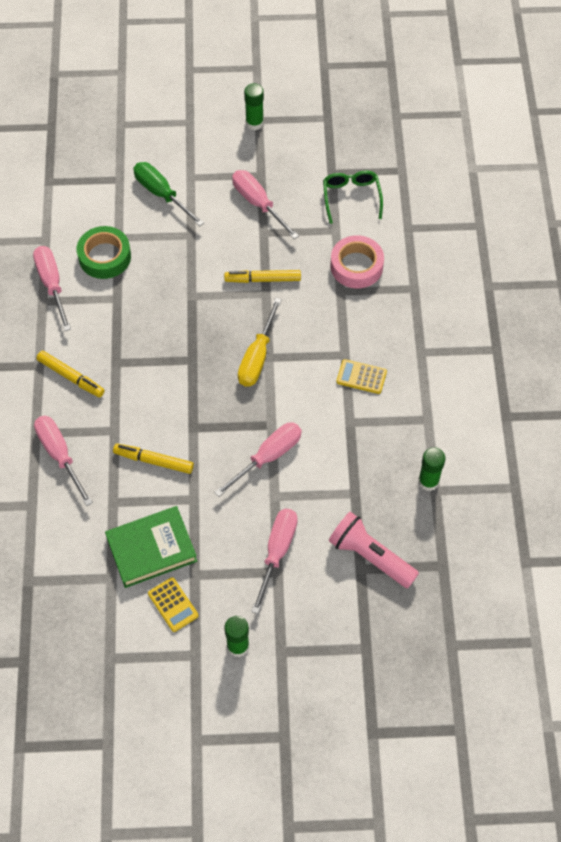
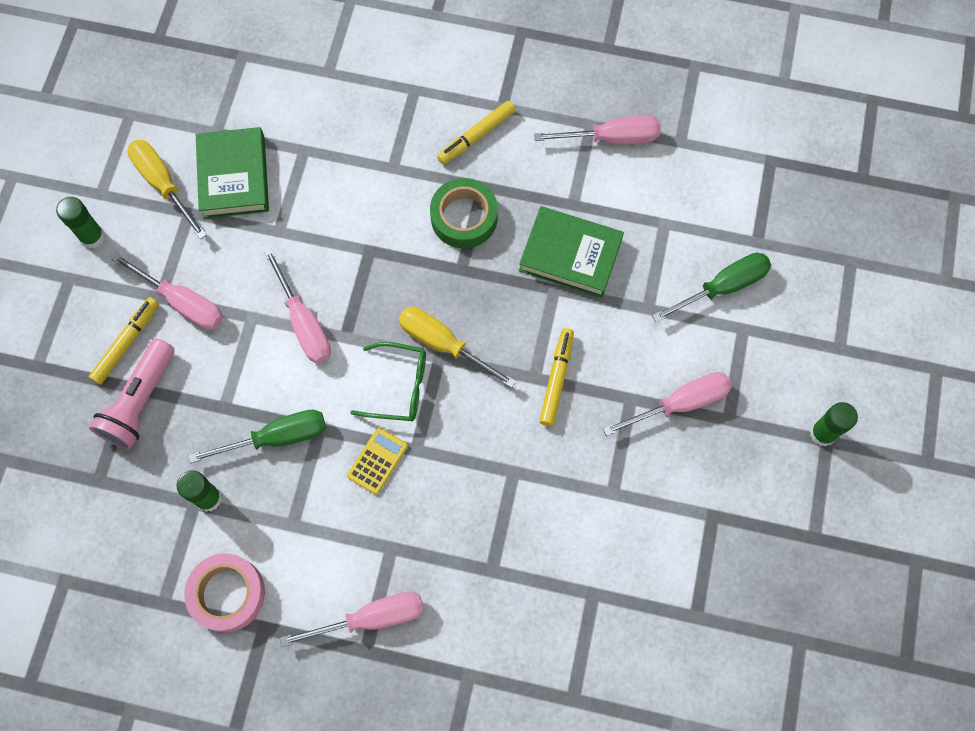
camera: 105 degrees right, 10 degrees up
pink screwdriver [34,416,93,506] -> pink screwdriver moved to [280,591,424,647]
green tape [77,226,131,279] -> green tape moved to [430,178,498,248]
yellow marker [113,444,194,474] -> yellow marker moved to [89,297,159,385]
yellow calculator [148,577,199,632] -> yellow screwdriver [127,140,207,240]
green glasses [323,171,383,224] -> green glasses moved to [350,342,426,422]
pink flashlight [329,512,419,588] -> pink flashlight turned 150 degrees clockwise [89,338,174,449]
pink tape [330,235,384,288] -> pink tape moved to [184,553,265,632]
none -> green screwdriver [188,410,326,463]
none -> green book [519,206,624,298]

